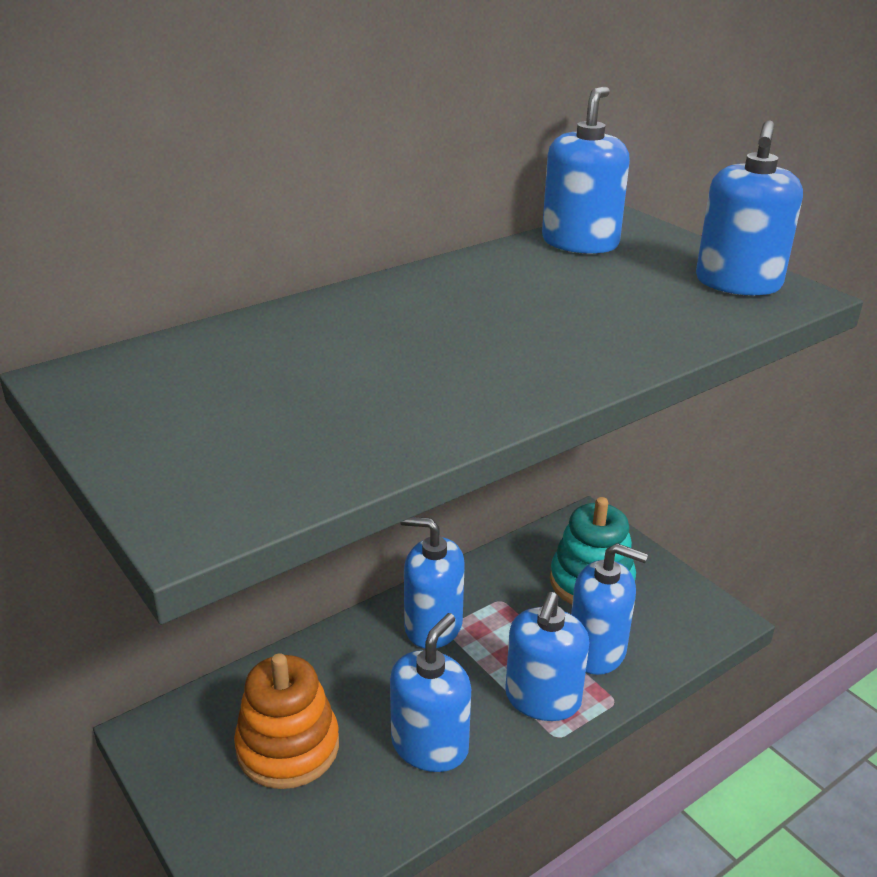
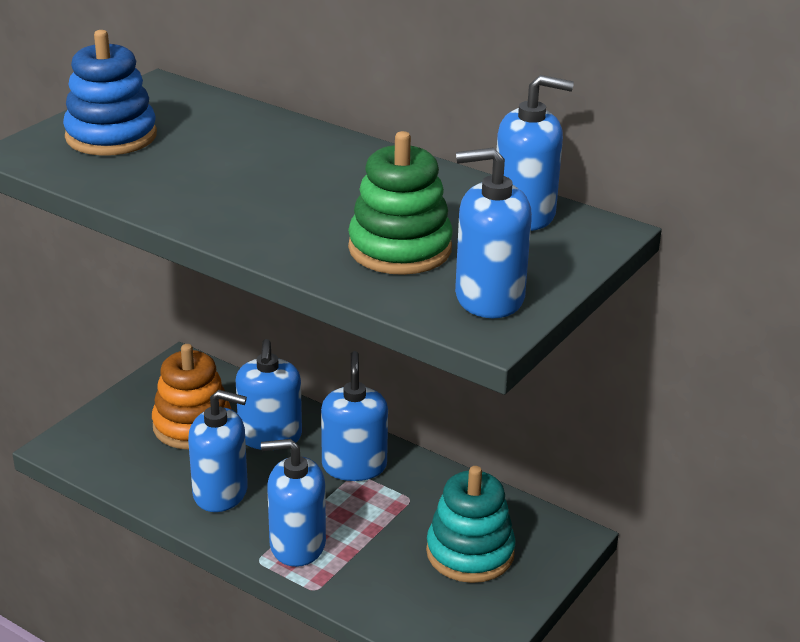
camera: 70 degrees right, 0 degrees up
blue soap dispenser [571,543,648,675] -> blue soap dispenser moved to [236,339,302,450]
none -> blue stacking toy [63,30,157,156]
none -> green stacking toy [348,131,453,275]

